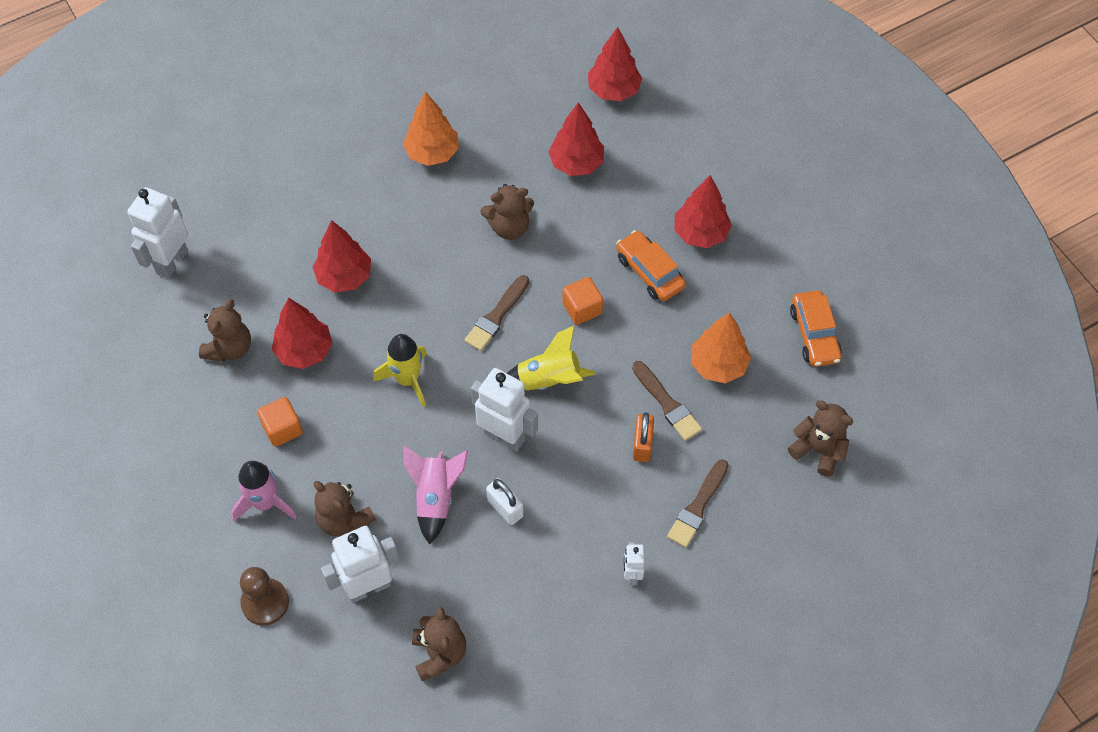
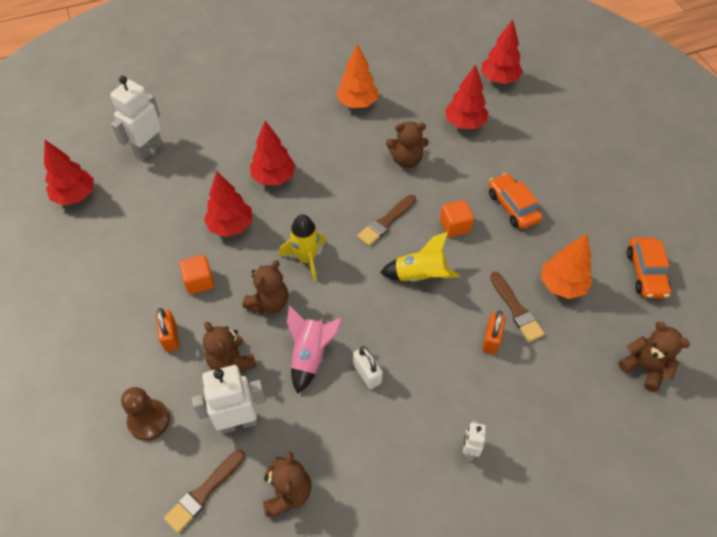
camera: 10 degrees right, 5 degrees down
brown teddy bear [199,299,251,362] -> brown teddy bear moved to [242,260,288,313]
pink rocket [231,461,297,521] -> orange padlock [156,308,179,352]
white robot [471,368,538,451] -> none
brown brush [667,459,728,547] -> brown brush moved to [164,450,245,533]
red tree [674,175,732,248] -> red tree moved to [44,140,94,205]

